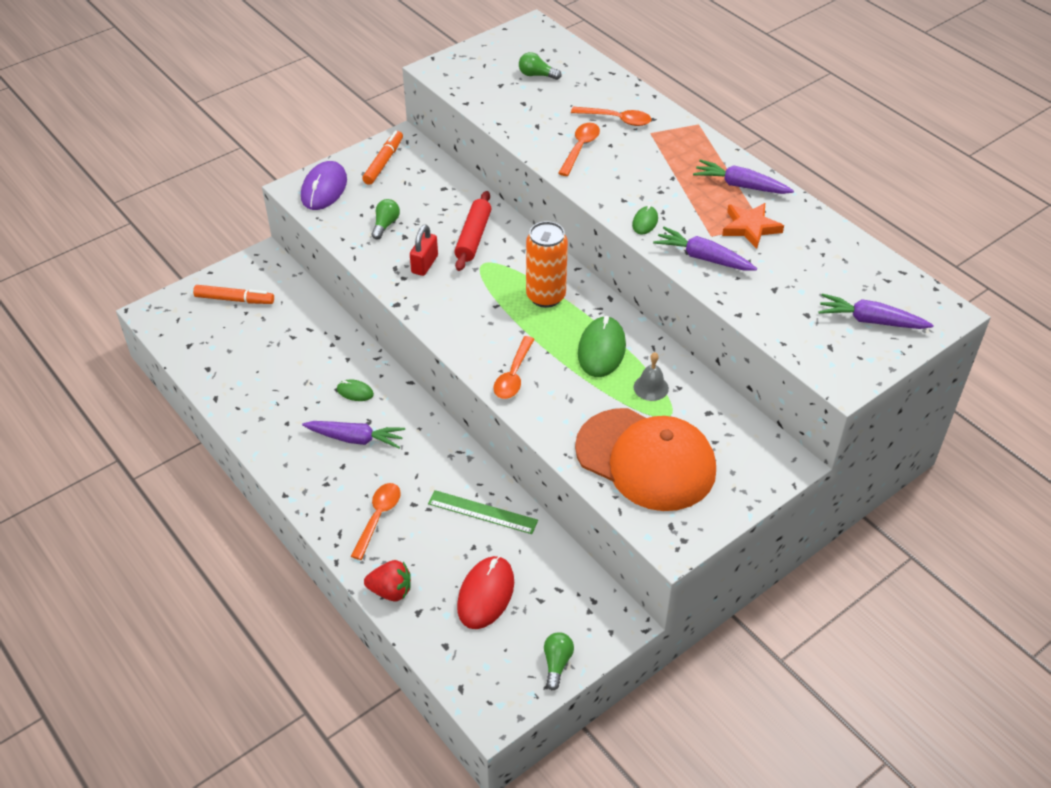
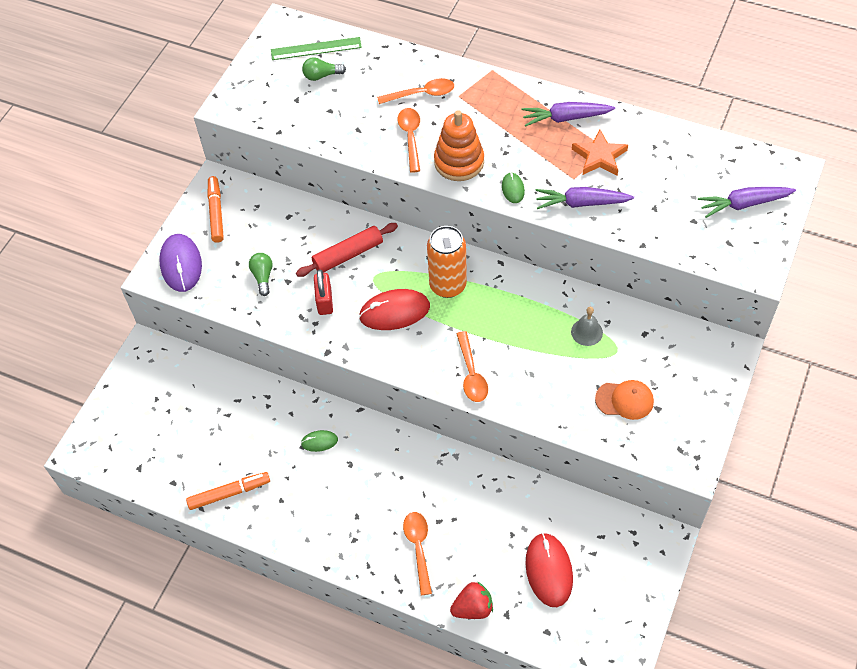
camera: 25 degrees left, 10 degrees up
orange marker [193,285,274,304] -> orange marker moved to [186,472,270,510]
purple carrot [302,421,405,448] -> none
green ruler [428,490,538,534] -> green ruler moved to [271,37,362,60]
red rolling pin [454,191,492,271] -> red rolling pin turned 75 degrees clockwise [296,223,398,277]
green light bulb [544,632,574,690] -> none
orange cap [575,408,716,511] -> orange cap [595,380,654,420], size x0.45
green mouse [578,316,626,377] -> none
none -> red mouse [359,289,430,330]
none -> orange stacking toy [434,110,484,181]

